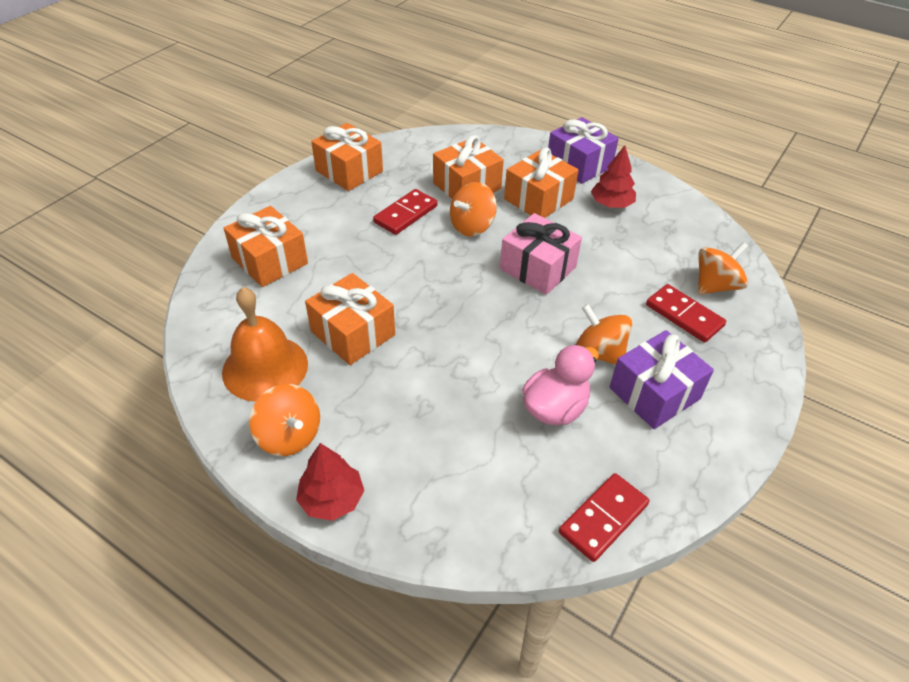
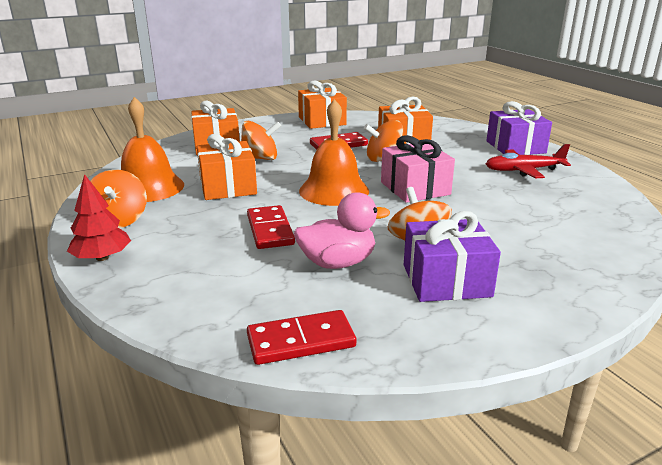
camera: 30 degrees right, 20 degrees down
orange gift [504,147,578,218] -> none
red tree [591,145,636,208] -> red plane [486,144,571,178]
red domino [646,284,726,343] -> red domino moved to [247,205,295,249]
orange spinning top [698,242,748,295] -> orange spinning top moved to [241,121,281,160]
none -> orange bell [299,99,369,206]

